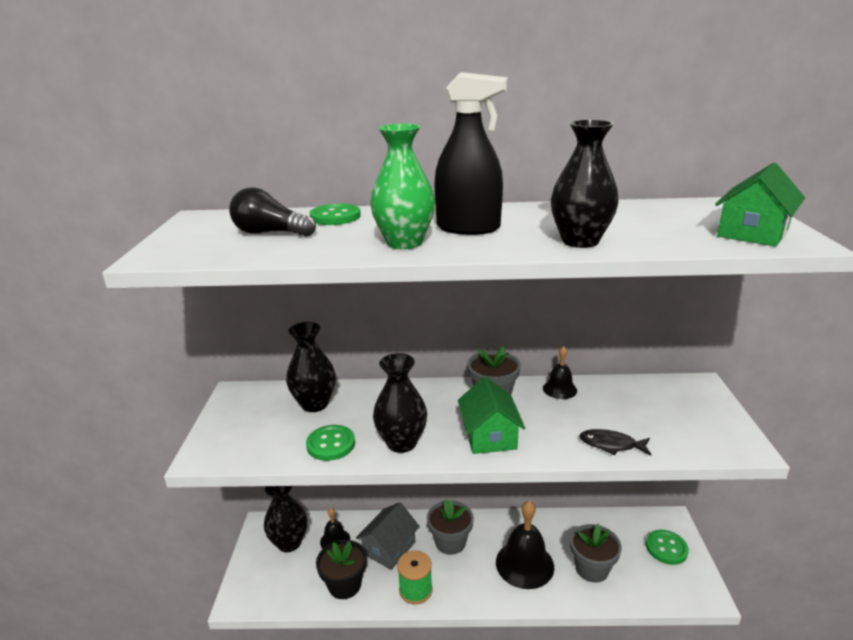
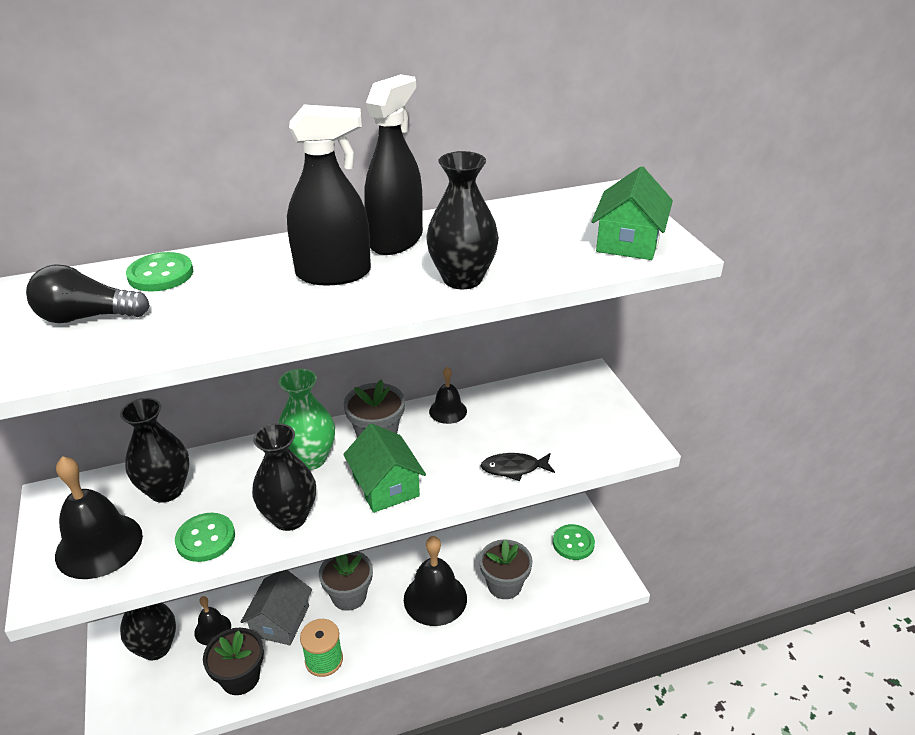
camera: 20 degrees left, 10 degrees up
green vase [370,123,435,249] -> green vase moved to [278,369,335,470]
none -> black bell [55,456,143,579]
none -> black spray bottle [364,74,423,255]

